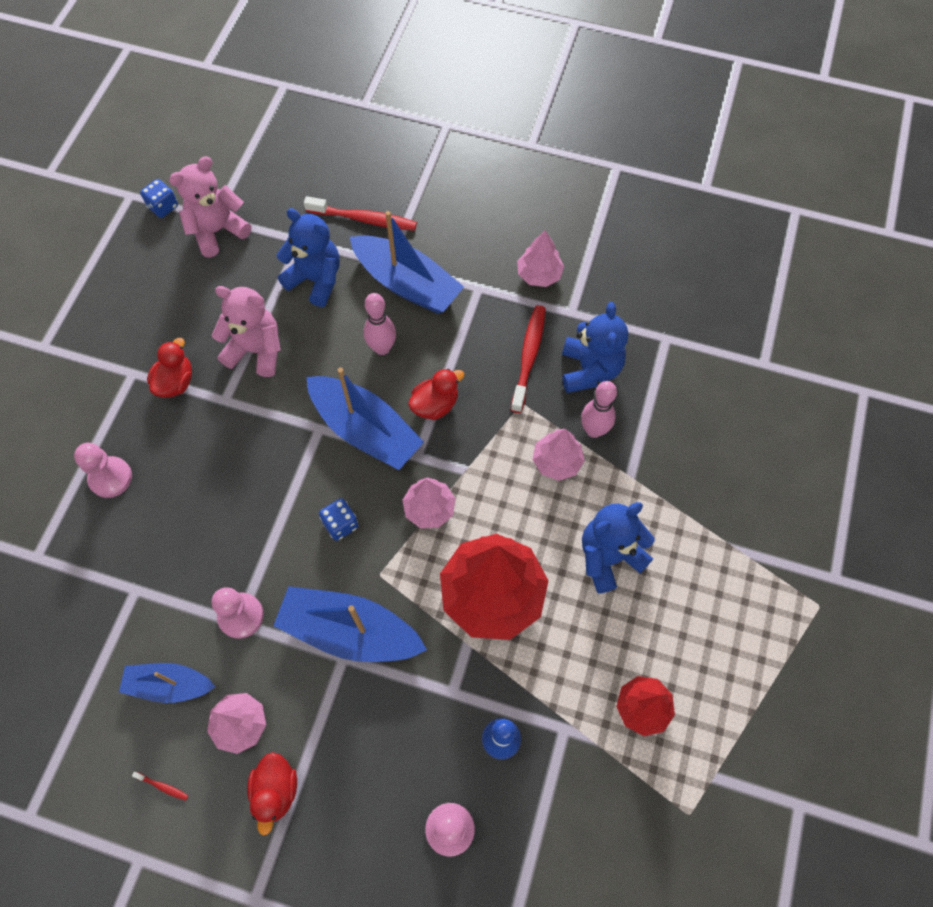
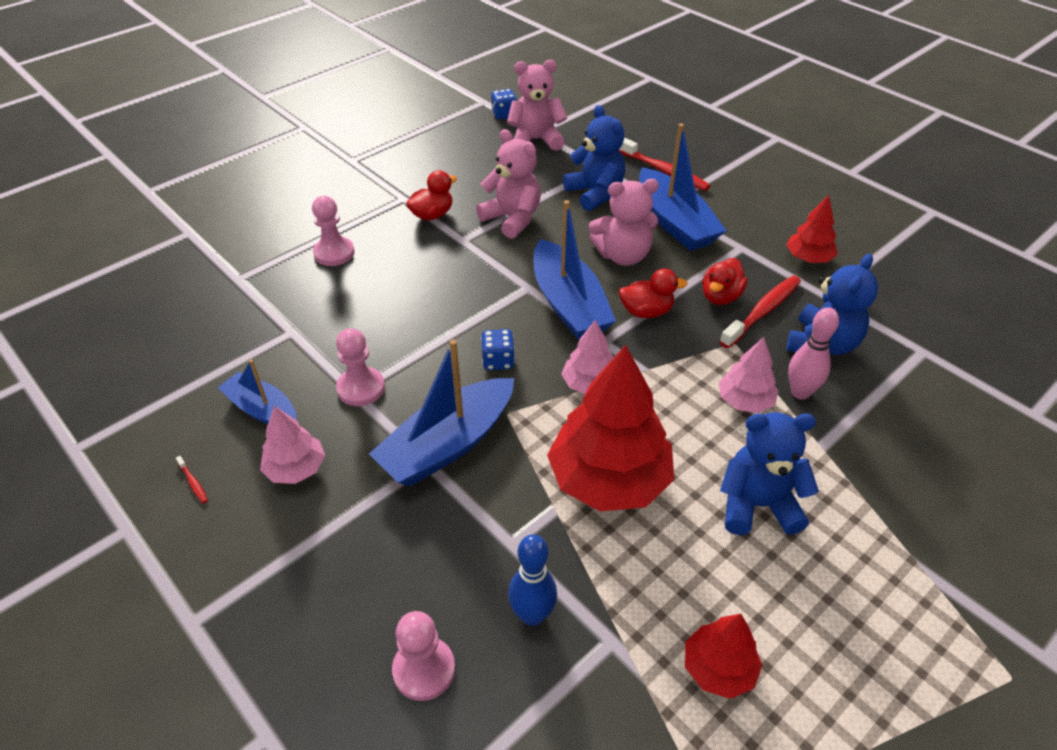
camera: 30 degrees right, 20 degrees down
red duck [247,752,297,835] -> red duck moved to [702,258,748,305]
blue boat [273,586,427,662] -> blue boat turned 90 degrees counterclockwise [369,339,514,486]
pink bowling pin [363,293,396,355] -> pink teddy bear [589,179,659,266]
pink tree [517,231,564,287] -> red tree [786,195,837,263]

